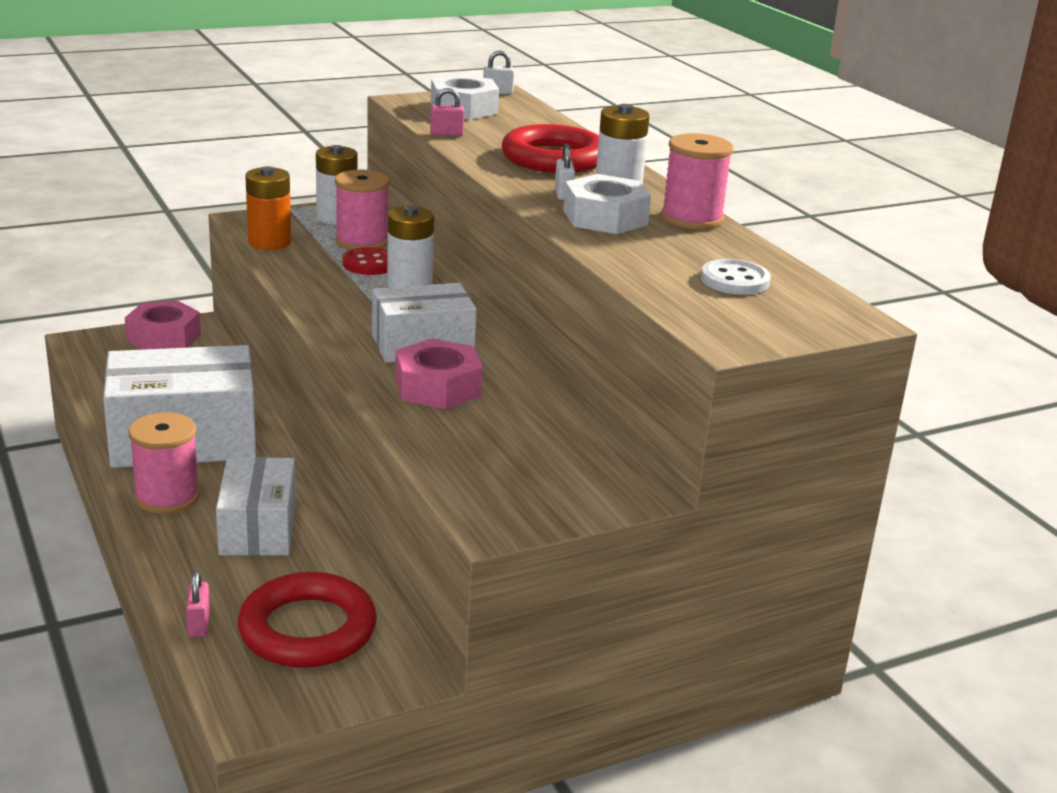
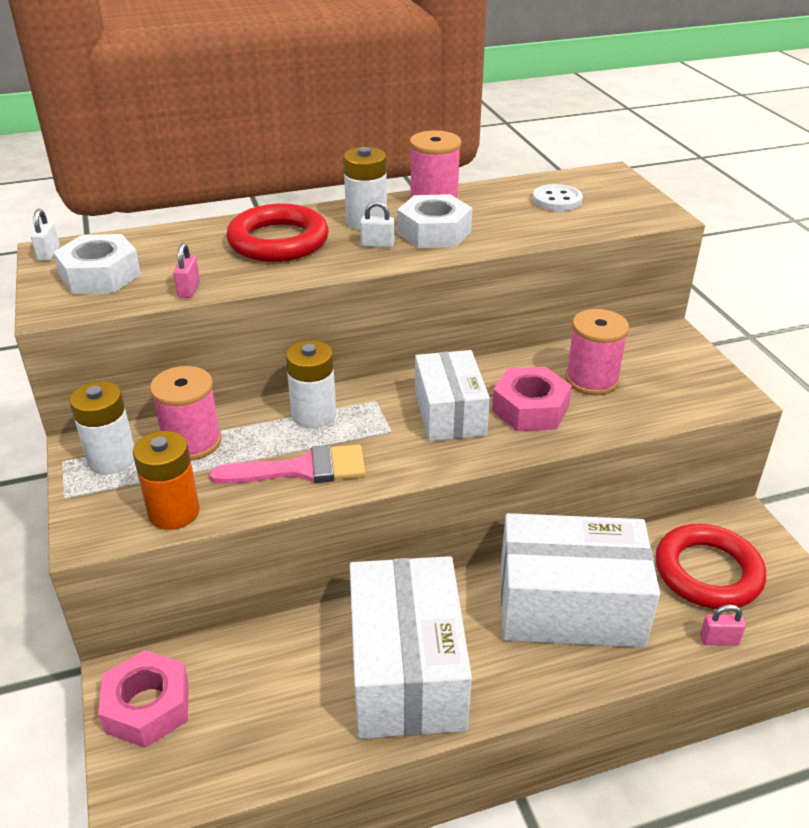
camera: 80 degrees left, 10 degrees up
pink spool [128,412,200,514] -> pink spool moved to [565,309,629,395]
white box [216,457,296,556] -> white box [501,513,660,647], size x1.59
red button [343,247,388,275] -> none
none -> pink brush [209,445,366,484]

